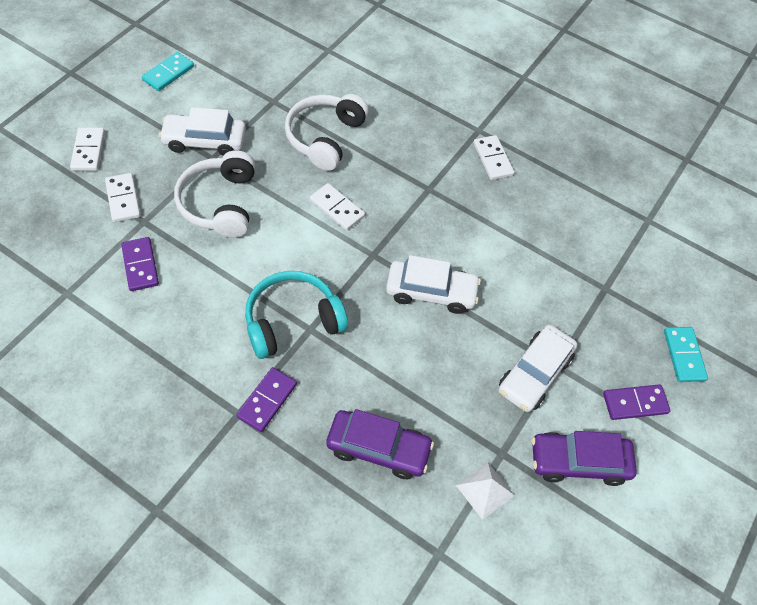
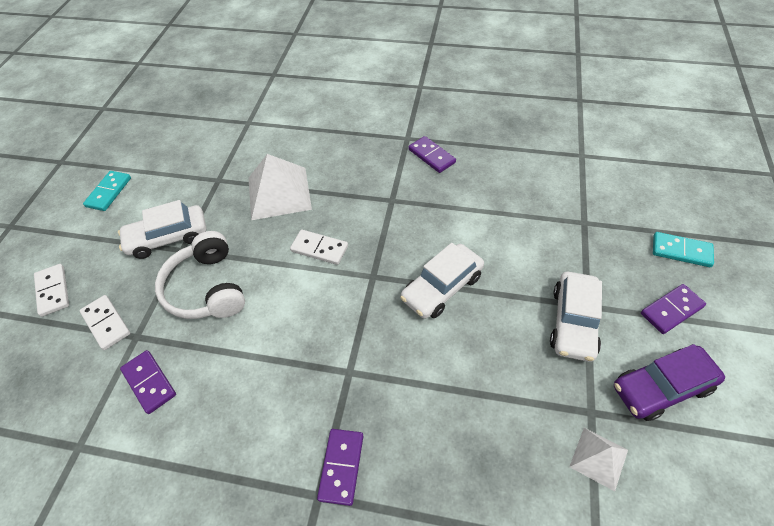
camera: 15 degrees left, 5 degrees down
turquoise headphones [245,271,348,359] -> none
white headphones [285,94,369,171] -> white pyramid [248,154,312,220]
purple car [326,409,434,479] -> none
white car [386,255,481,314] -> white car turned 150 degrees clockwise [400,243,484,319]
white domino [473,135,514,180] -> purple domino [409,136,456,173]
turquoise domino [664,327,708,382] -> turquoise domino turned 45 degrees counterclockwise [653,232,714,267]

